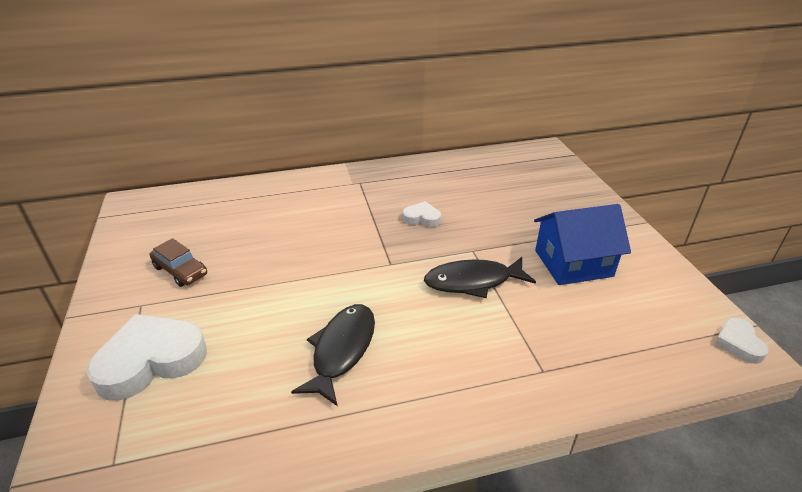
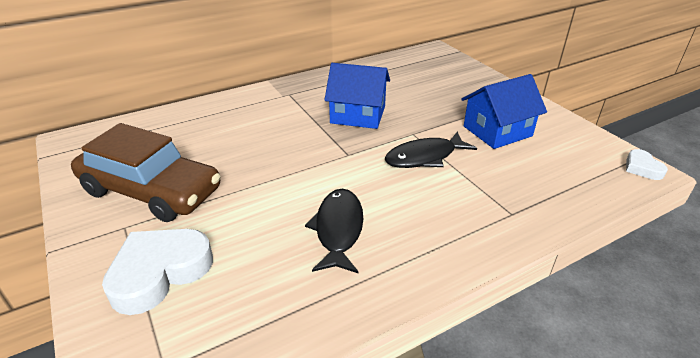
camera: 15 degrees left, 0 degrees up
brown car [150,238,207,287] -> brown car [71,123,221,222], size x2.24
white heart [403,201,441,227] -> blue house [324,63,390,129]

